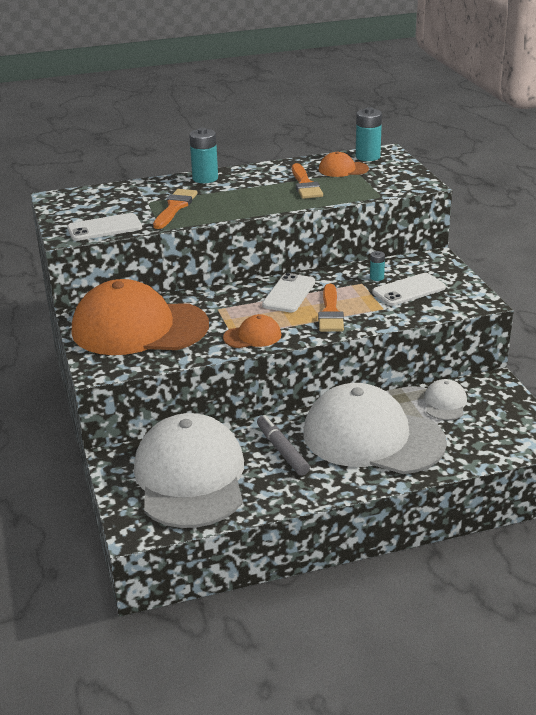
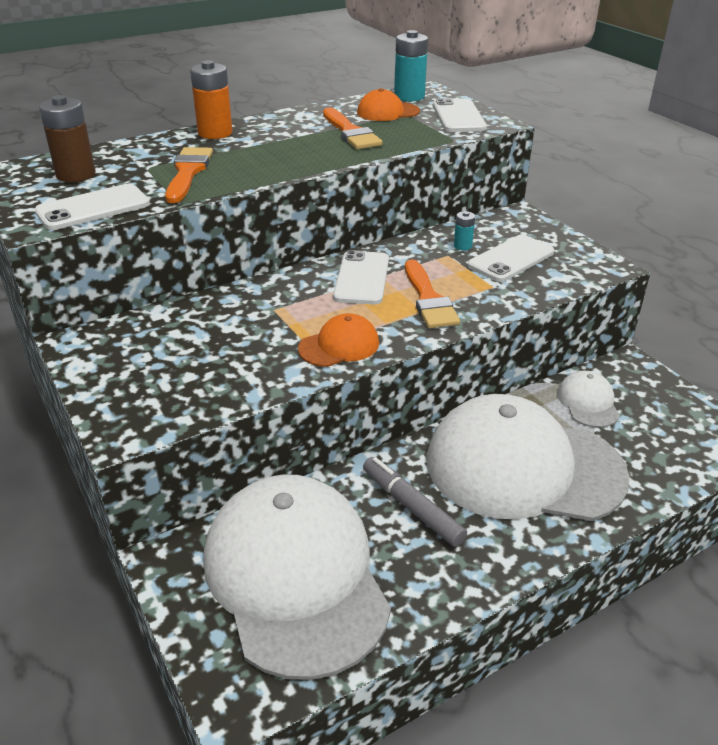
camera: 15 degrees left, 5 degrees up
orange cap [72,279,209,355] -> none
turquoise battery [189,127,218,183] -> orange battery [190,60,233,139]
none -> brown battery [39,95,96,182]
none -> white phone [433,98,487,132]

